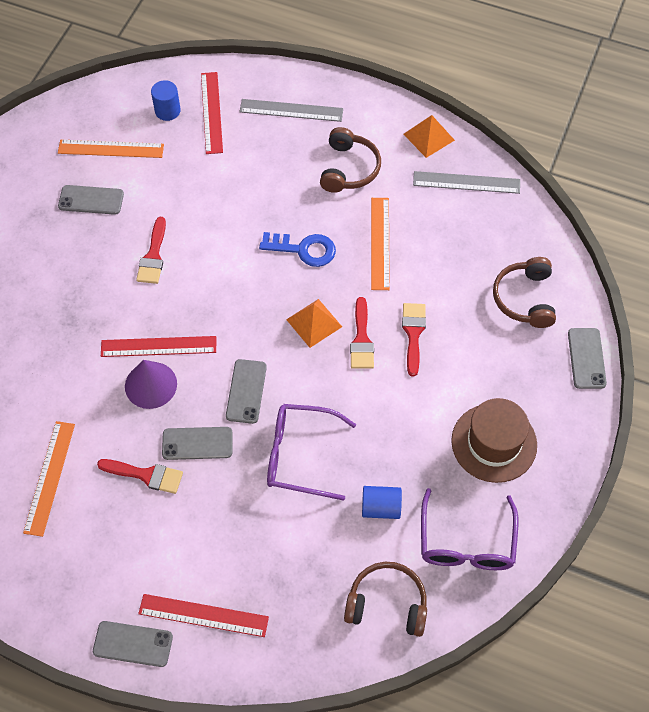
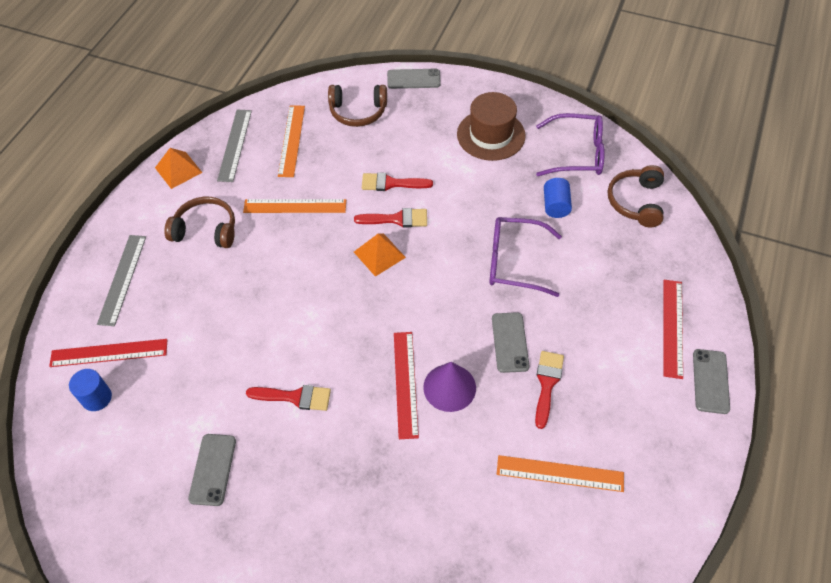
camera: 90 degrees left, 5 degrees down
orange ruler [58,140,164,158] -> orange ruler moved to [278,105,305,177]
grey phone [226,359,267,424] -> none
blue key [259,232,336,267] -> none
purple glasses [267,404,356,501] -> purple glasses turned 90 degrees clockwise [489,217,562,297]

